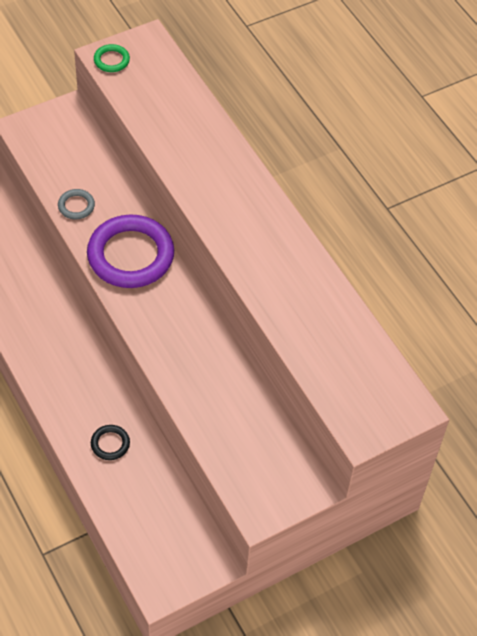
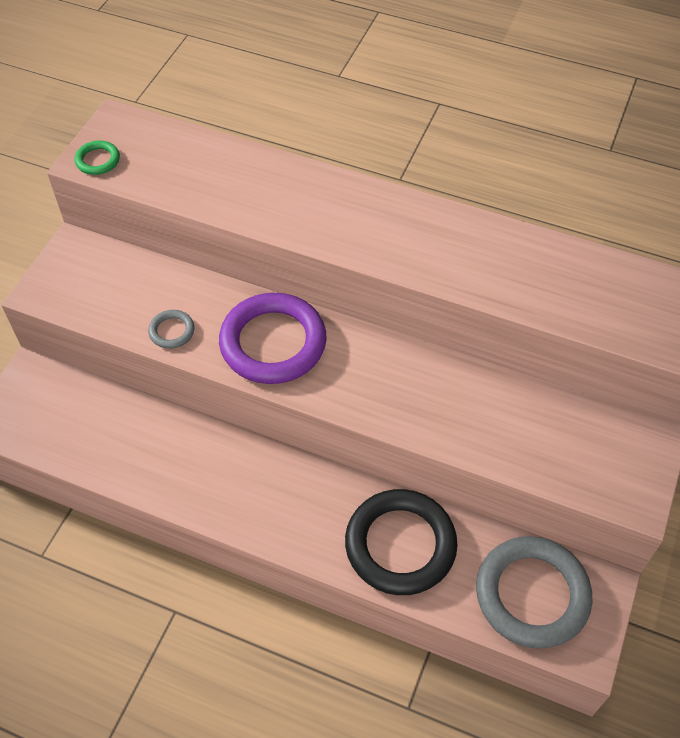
camera: 35 degrees left, 0 degrees up
black ring [91,425,130,460] -> black ring [345,489,457,595], size x2.30
none -> grey ring [476,536,592,649]

